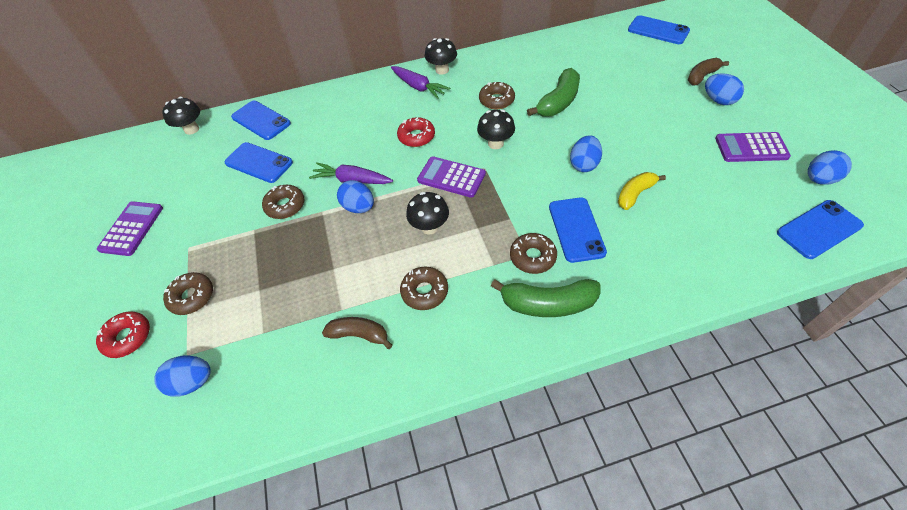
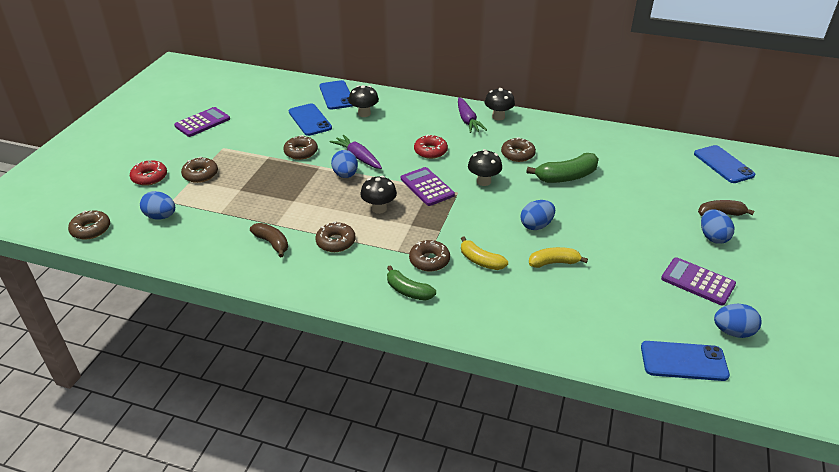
camera: 30 degrees right, 15 degrees down
black mushroom [162,97,200,135] -> black mushroom moved to [349,85,379,117]
green banana [491,279,601,317] -> green banana [387,265,436,301], size x0.66
blue phone [549,197,607,263] -> yellow banana [461,236,508,270]
none -> brown donut [68,210,110,240]

